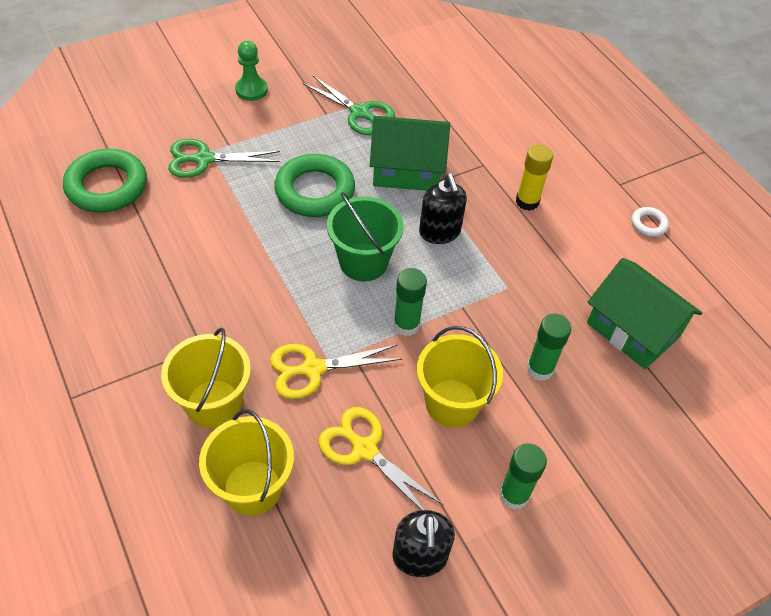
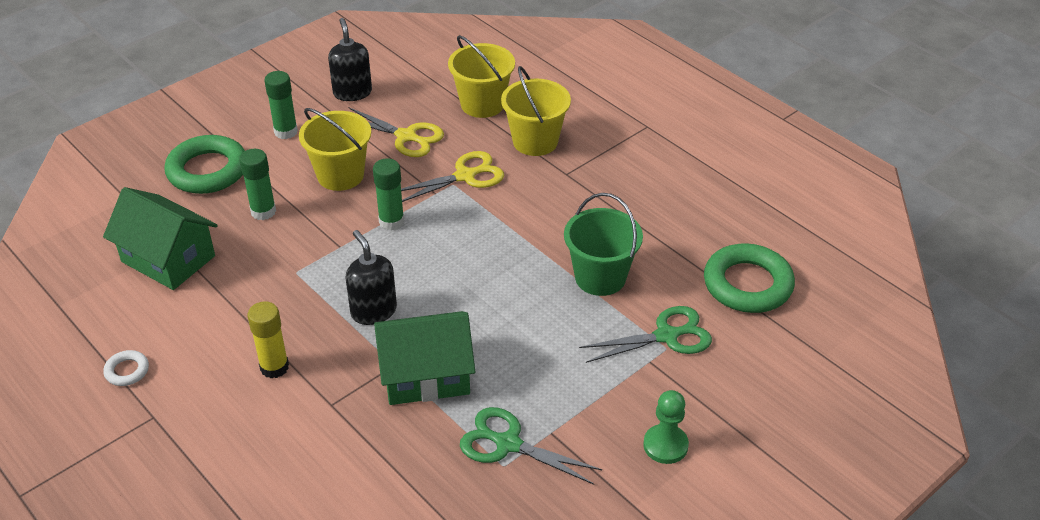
camera: 170 degrees right, 10 degrees down
green ring [274,154,355,217] -> green ring moved to [164,135,245,194]
green bucket [327,192,403,281] -> green bucket moved to [564,193,643,296]

